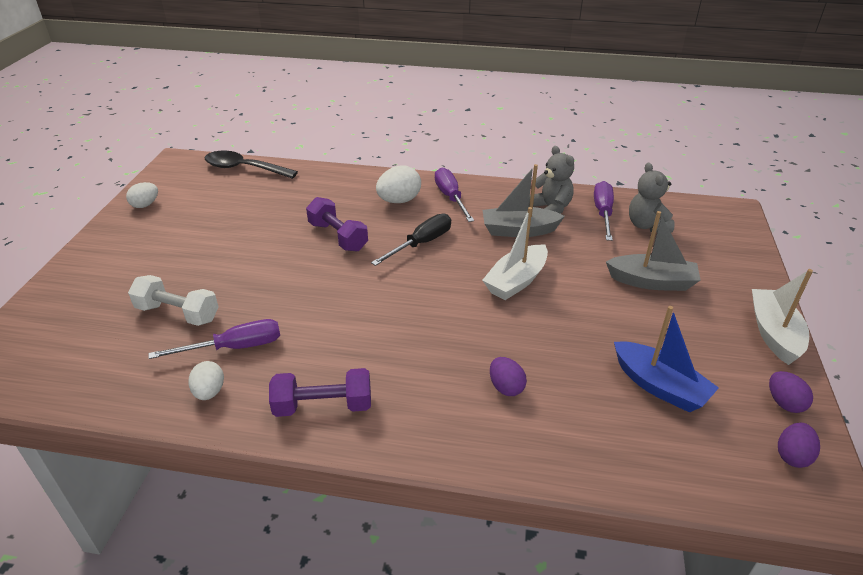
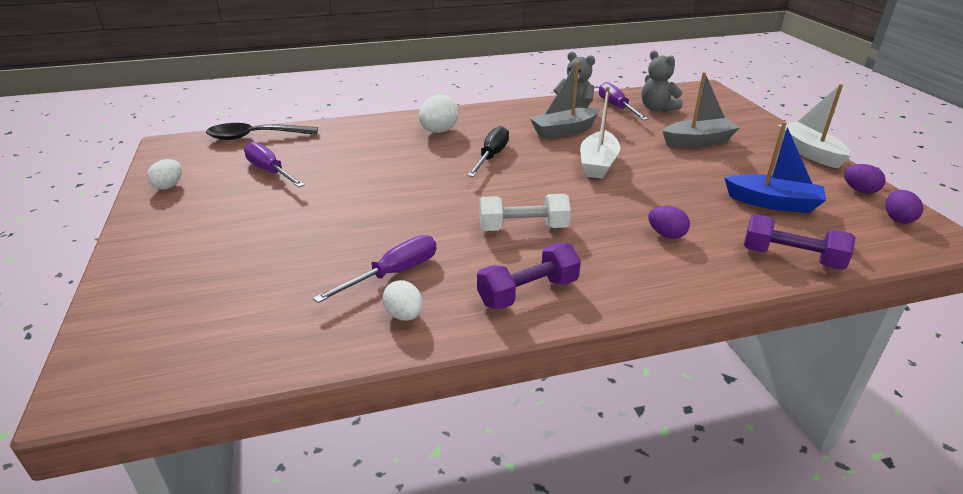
camera: 25 degrees left, 5 degrees down
white dumbbell [128,275,218,326] -> white dumbbell moved to [479,194,571,231]
purple dumbbell [306,197,368,251] -> purple dumbbell moved to [744,214,856,270]
purple screwdriver [435,167,474,222] -> purple screwdriver moved to [244,142,305,187]

